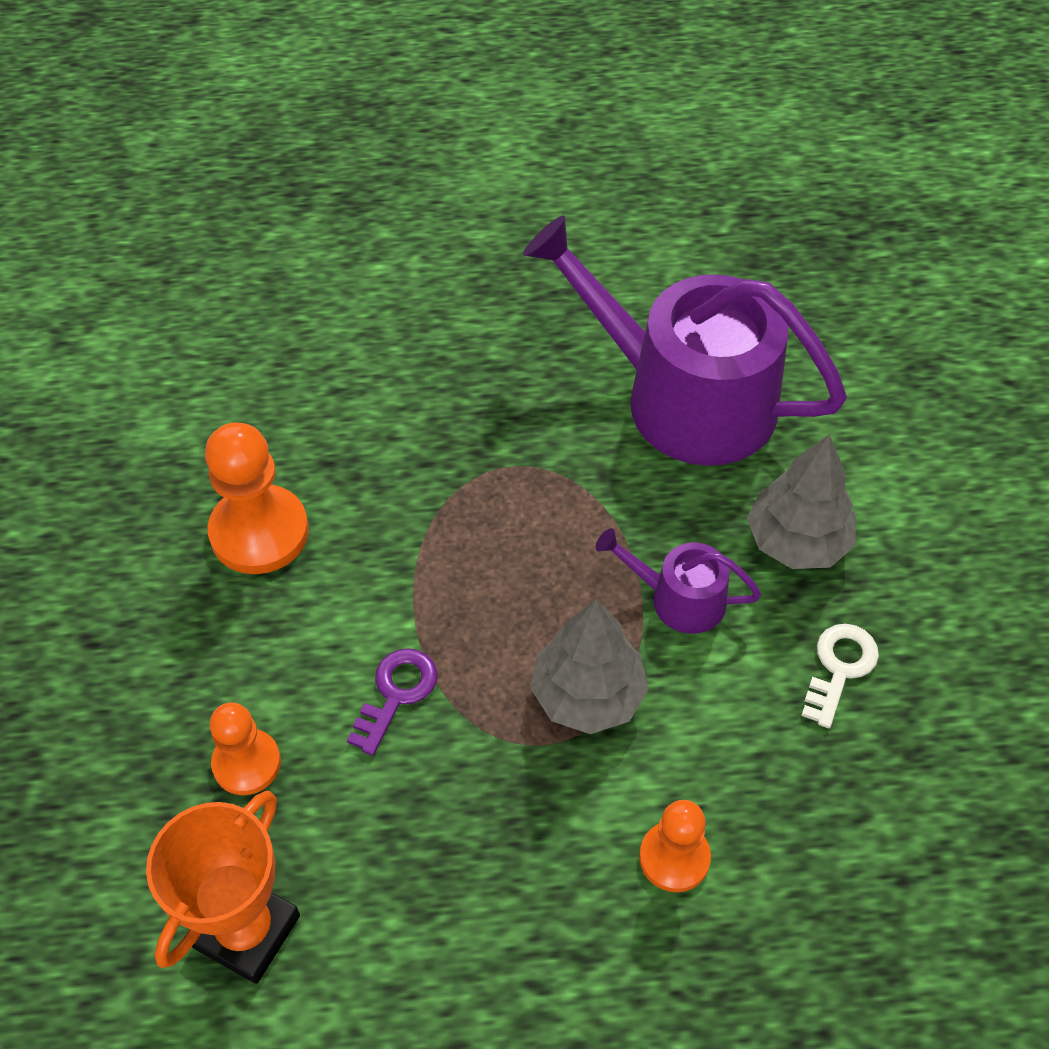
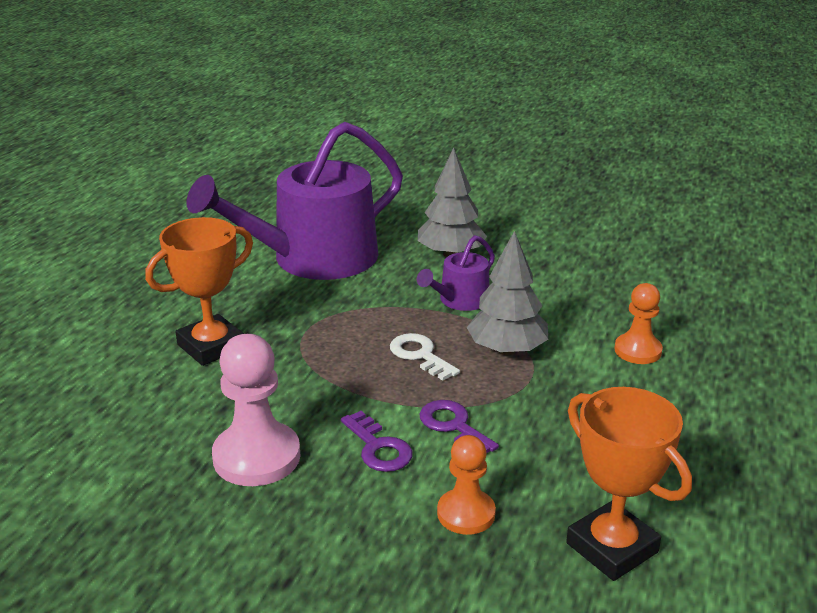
camera: 65 degrees left, 25 degrees down
orange pawn [205,422,309,574] -> pink pawn [212,334,300,486]
white key [801,624,879,728] -> white key moved to [390,333,460,381]
none -> orange trophy [145,217,253,366]
none -> purple key [341,411,413,472]

